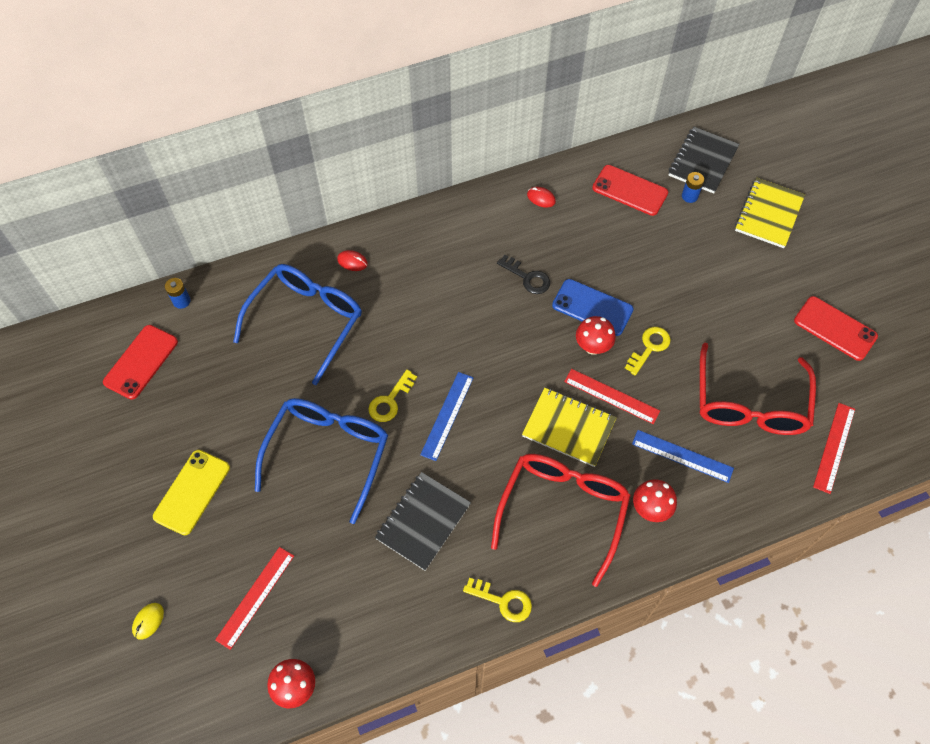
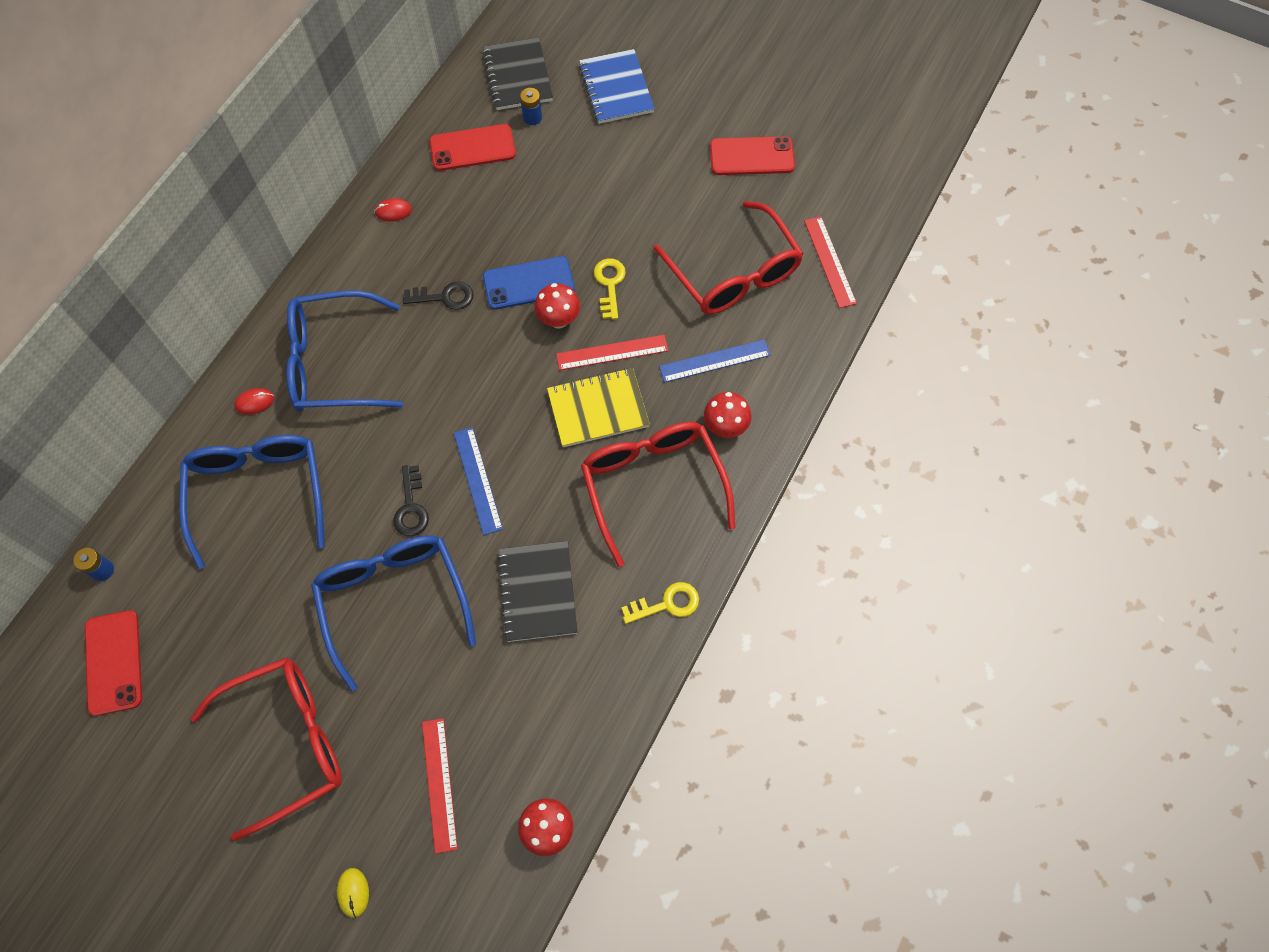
camera: 40 degrees left, 5 degrees up
yellow phone [153,450,230,535] -> red glasses [190,657,342,841]
yellow key [369,370,417,422] -> black key [393,465,429,536]
yellow notebook [735,178,805,248] -> blue notebook [579,49,655,124]
none -> blue glasses [286,290,403,411]

